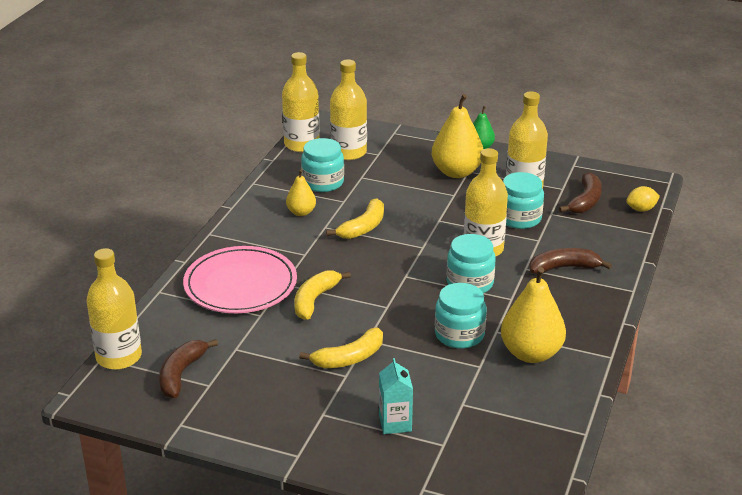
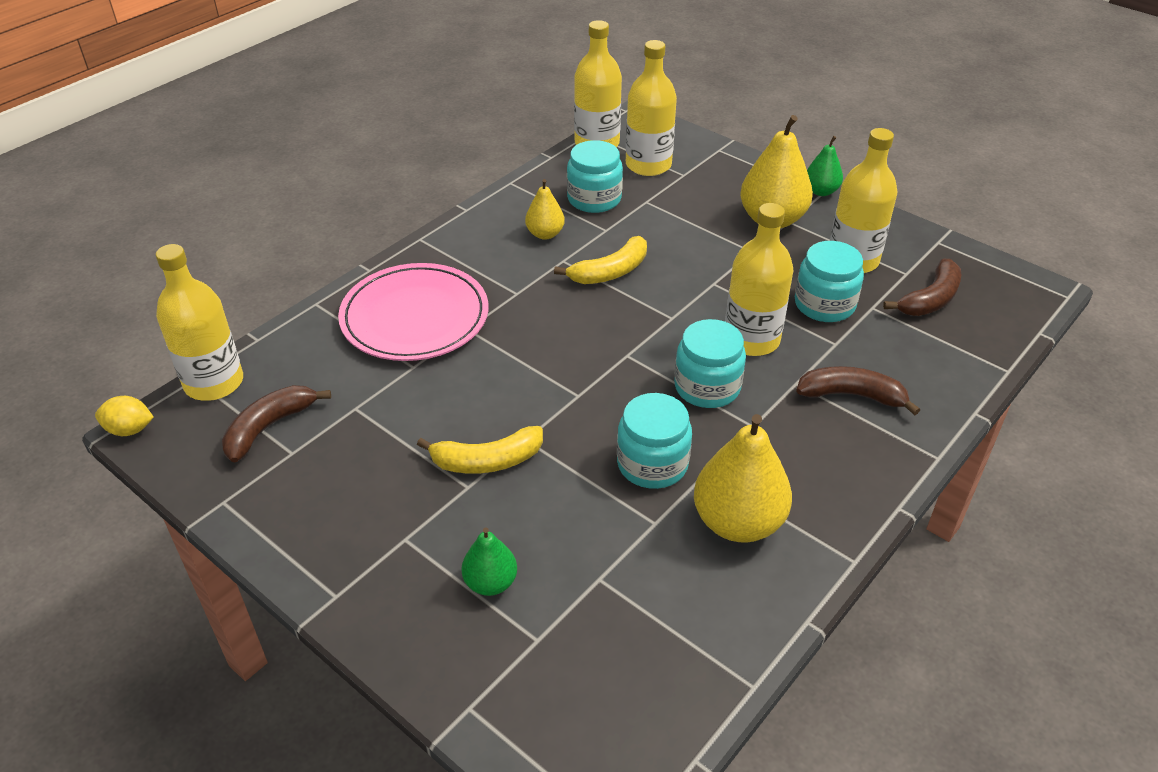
camera: 20 degrees right, 10 degrees up
yellow banana [294,270,351,320] -> none
turquoise carton [379,358,413,434] -> green pear [461,527,517,596]
yellow lemon [626,186,660,212] -> yellow lemon moved to [95,396,154,436]

